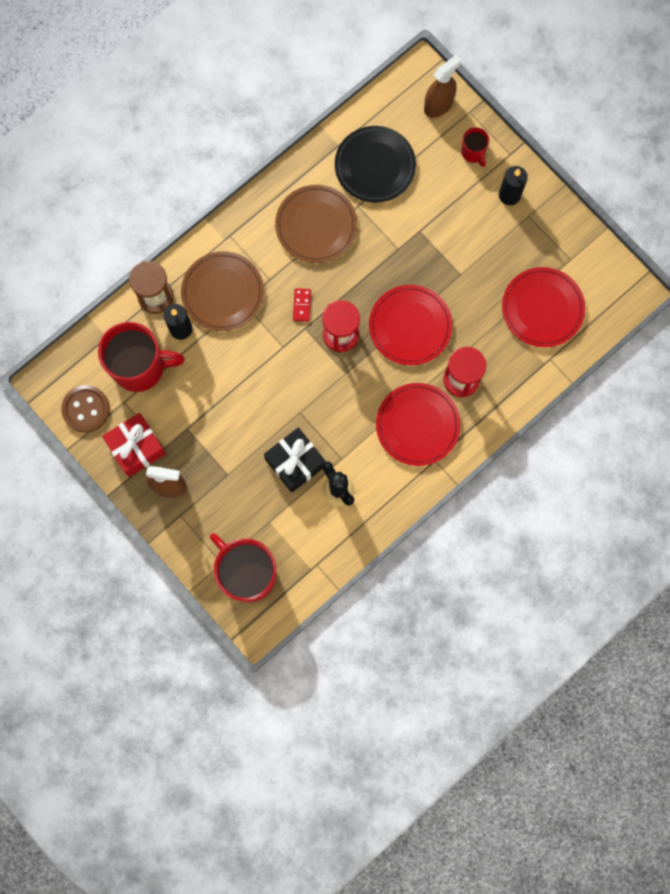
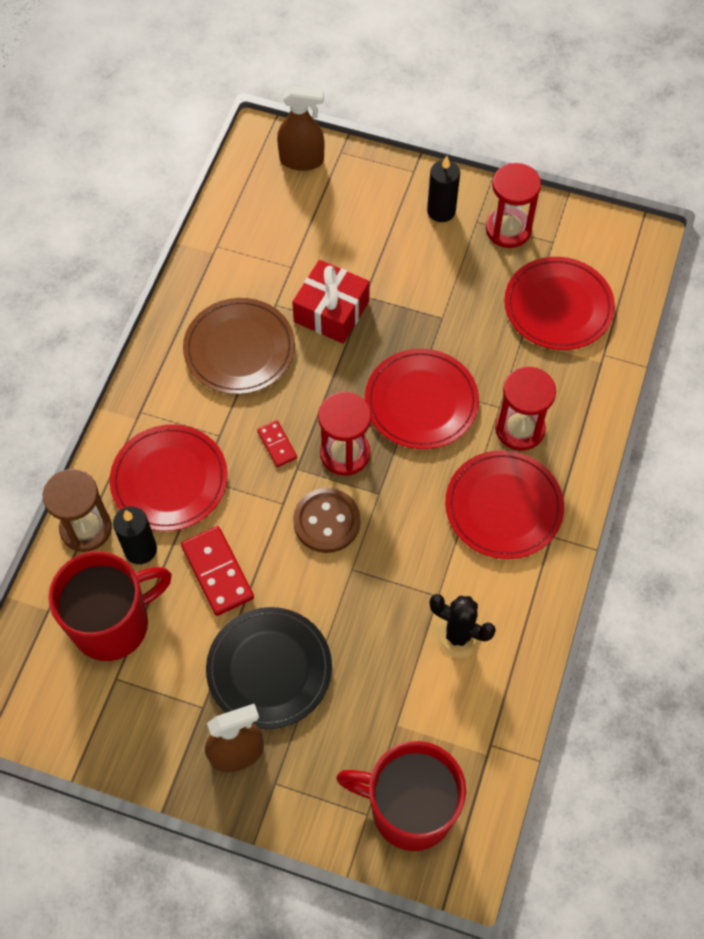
camera: 30 degrees left, 15 degrees down
brown button [61,385,110,433] -> brown button moved to [293,488,360,553]
red gift [102,413,166,477] -> red gift moved to [292,260,370,344]
brown plate [181,251,264,331] -> red plate [110,424,228,531]
black gift [264,427,326,493] -> none
black plate [335,126,416,203] -> black plate moved to [206,607,332,729]
brown spray bottle [424,54,462,118] -> brown spray bottle turned 75 degrees clockwise [277,86,324,171]
red mug [461,127,490,167] -> none
none -> red domino [181,526,254,616]
none -> red hourglass [486,163,541,248]

